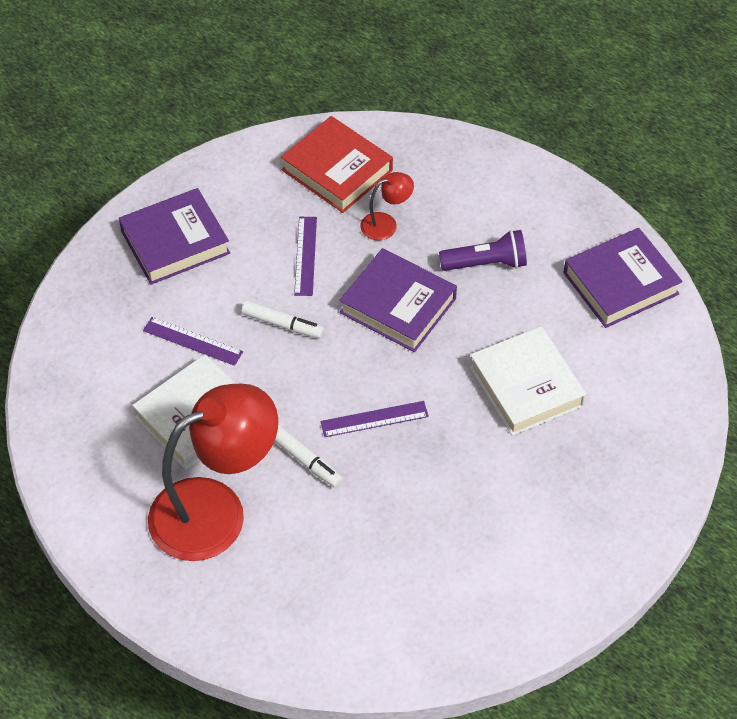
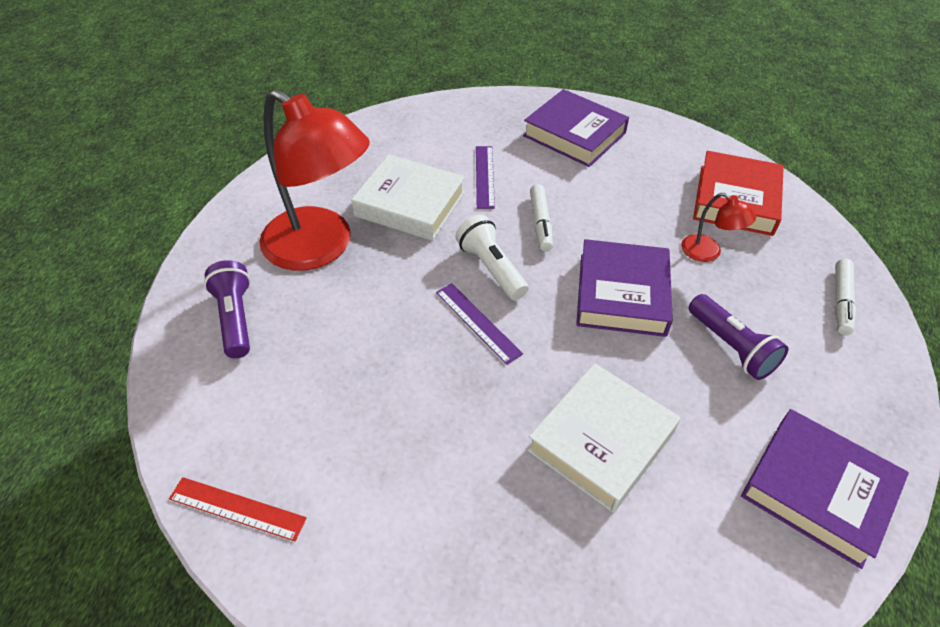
camera: 65 degrees right, 5 degrees down
white marker [275,425,343,488] -> white marker moved to [835,259,856,335]
purple ruler [294,217,317,296] -> none
none -> red ruler [169,477,307,541]
none -> purple flashlight [204,260,251,358]
none -> white flashlight [455,215,528,300]

